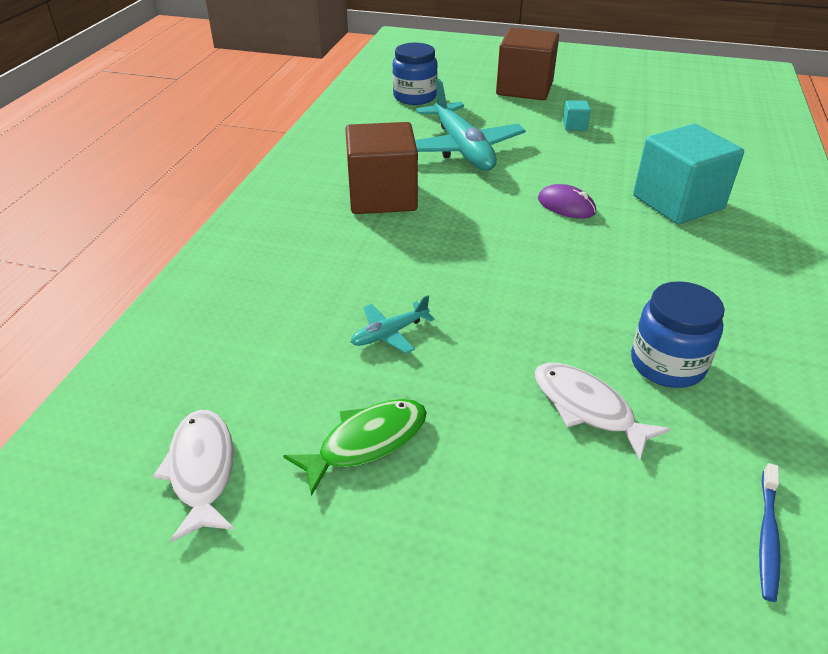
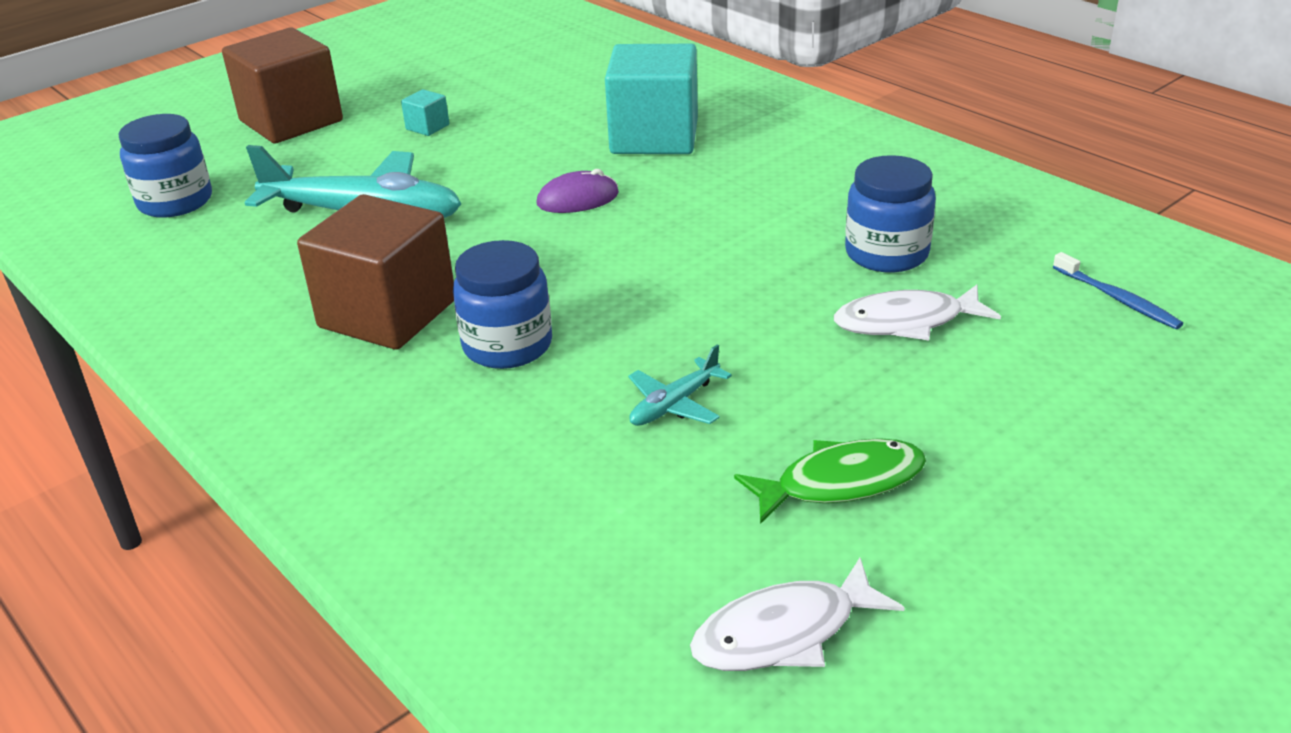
camera: 55 degrees left, 5 degrees down
white fish [153,410,235,542] -> white fish turned 45 degrees counterclockwise [690,558,905,671]
green fish [283,399,427,496] -> green fish turned 75 degrees clockwise [734,438,926,524]
turquoise plane [350,295,435,354] -> turquoise plane turned 45 degrees clockwise [628,345,732,426]
none -> blue jar [453,240,552,369]

